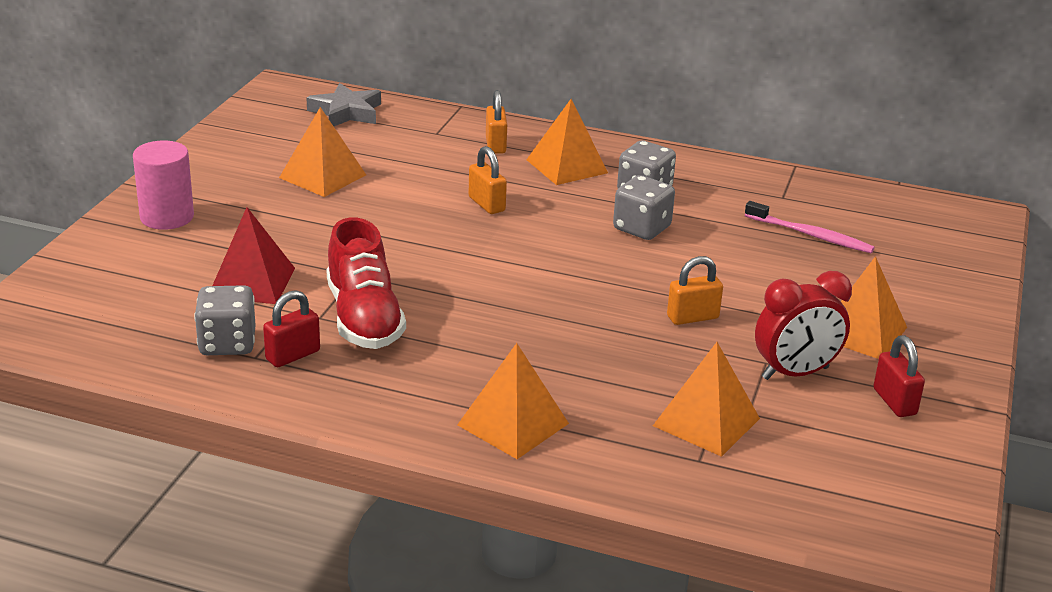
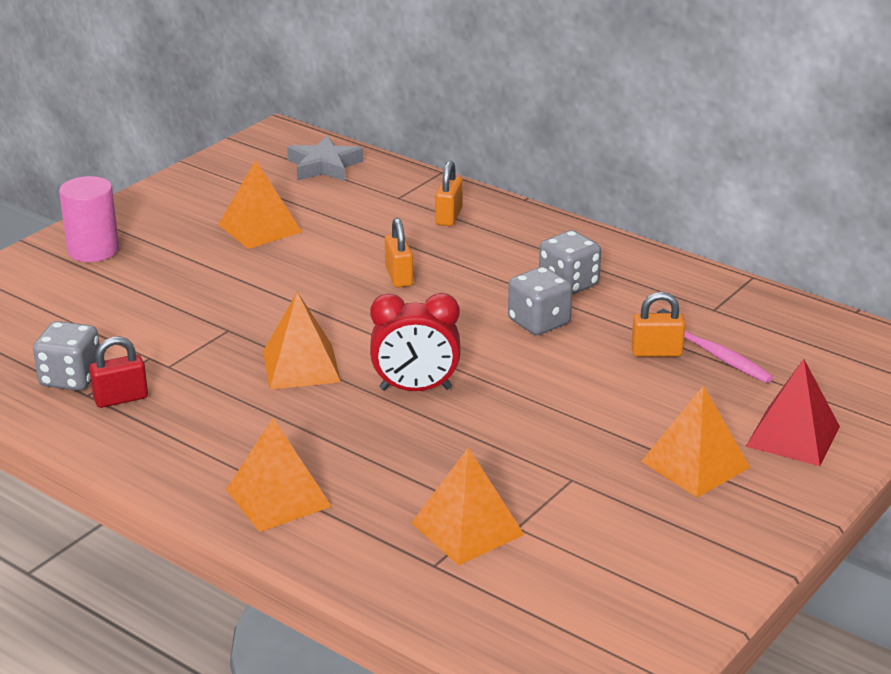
camera: 20 degrees right, 0 degrees up
red pyramid [212,207,295,304] -> red pyramid moved to [746,359,840,466]
red shoe [326,217,406,349] -> none
orange pyramid [526,99,608,185] -> orange pyramid moved to [263,292,341,390]
orange padlock [667,256,723,325] -> orange padlock moved to [631,292,685,357]
red clock [755,271,852,380] -> red clock moved to [370,293,461,391]
red padlock [873,335,925,417] -> none

